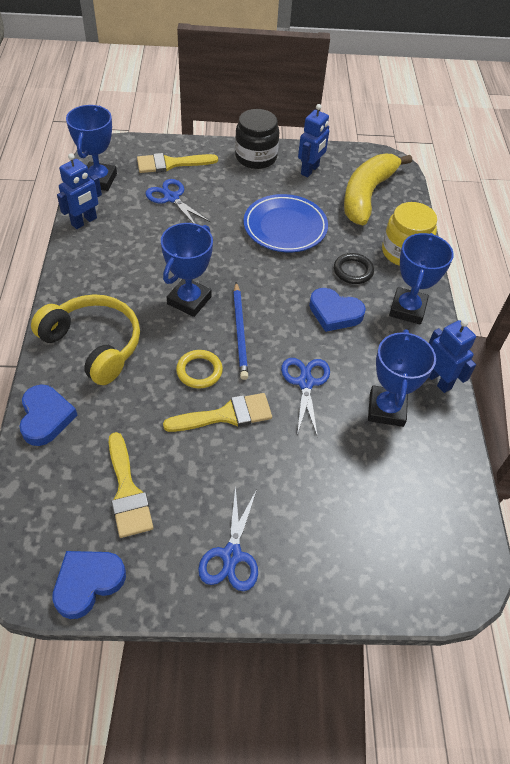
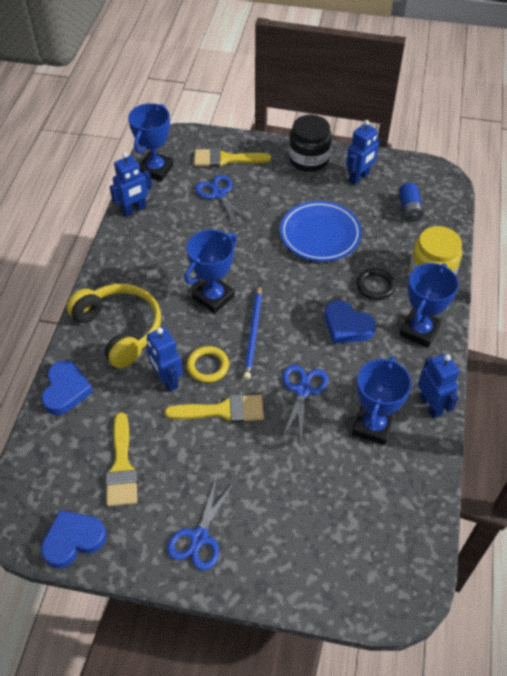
camera: 15 degrees right, 0 degrees up
yellow banana [344,154,412,225] -> blue battery [399,183,424,222]
none -> blue robot [146,327,183,392]

